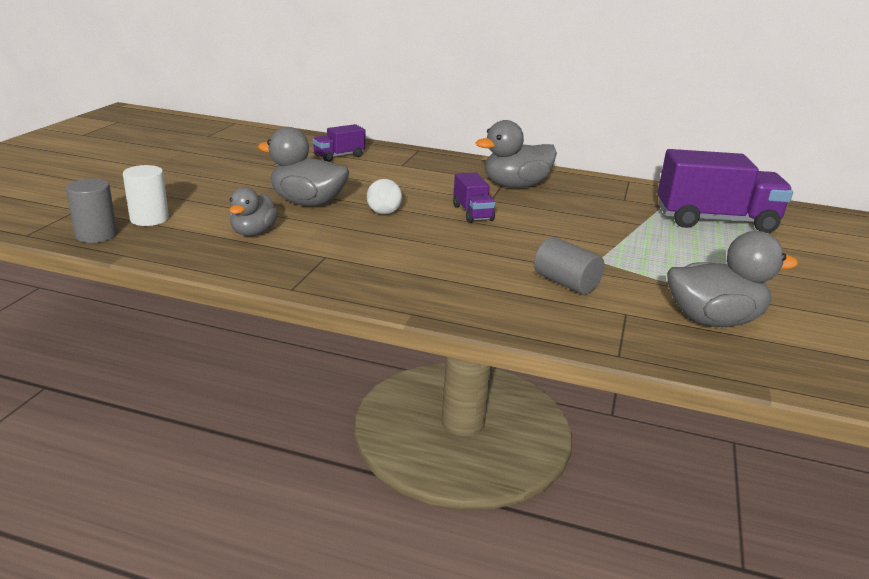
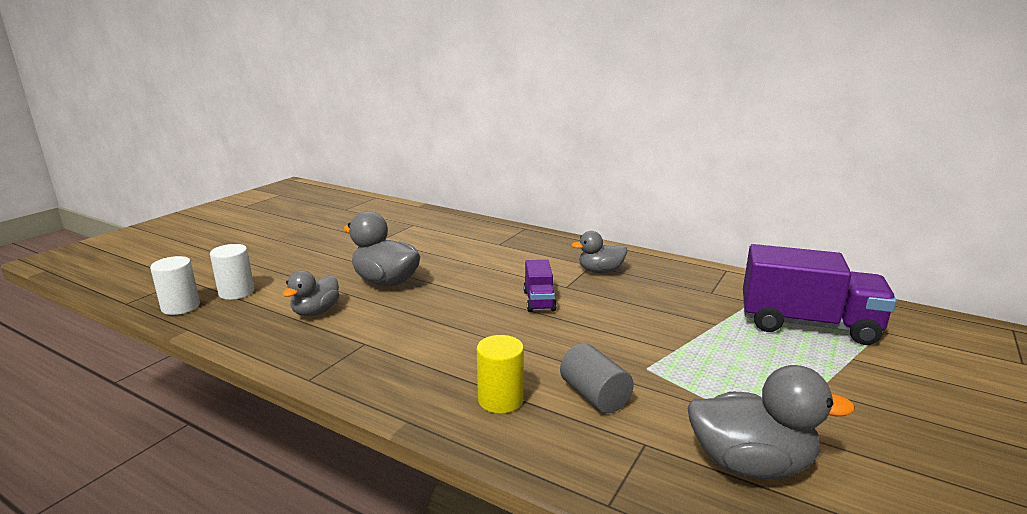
camera: 15 degrees right, 5 degrees down
grey cylinder [66,178,117,243] -> white cylinder [150,256,200,315]
purple truck [312,124,365,162] -> none
white ball [367,179,402,215] -> none
grey duck [475,120,557,188] -> grey duck [571,231,627,273], size x0.64
none -> yellow cylinder [477,335,524,414]

